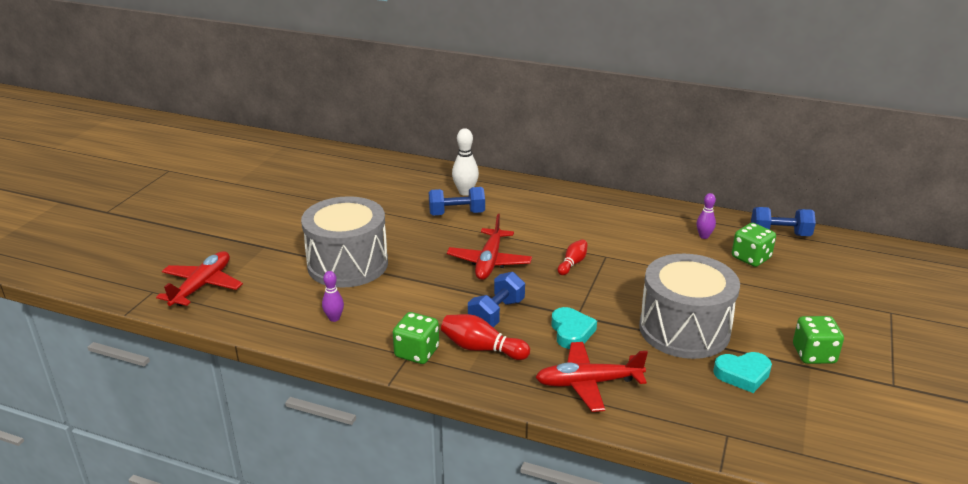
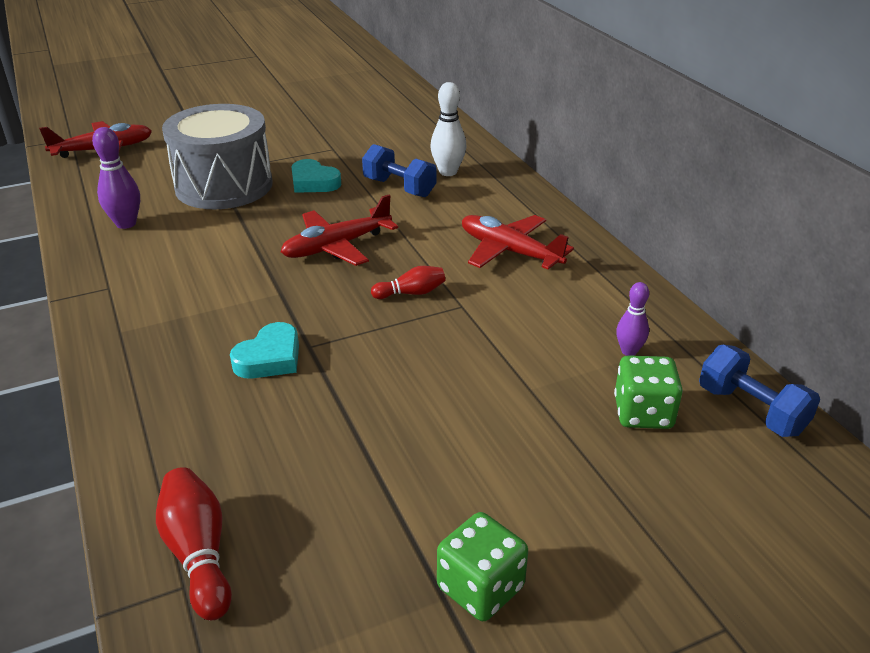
camera: 45 degrees right, 5 degrees up
purple bowling pin [322,271,344,322] -> purple bowling pin [92,127,140,229], size x1.55
green dice [393,312,439,364] -> none
red bowling pin [441,314,530,360] -> red bowling pin moved to [156,467,232,620]
blue dumbbell [468,272,525,327] -> none
red plane [535,342,648,412] -> red plane moved to [462,215,574,269]
grey drum [639,254,740,359] -> none
turquoise heart [713,352,772,393] -> turquoise heart moved to [292,159,341,193]

